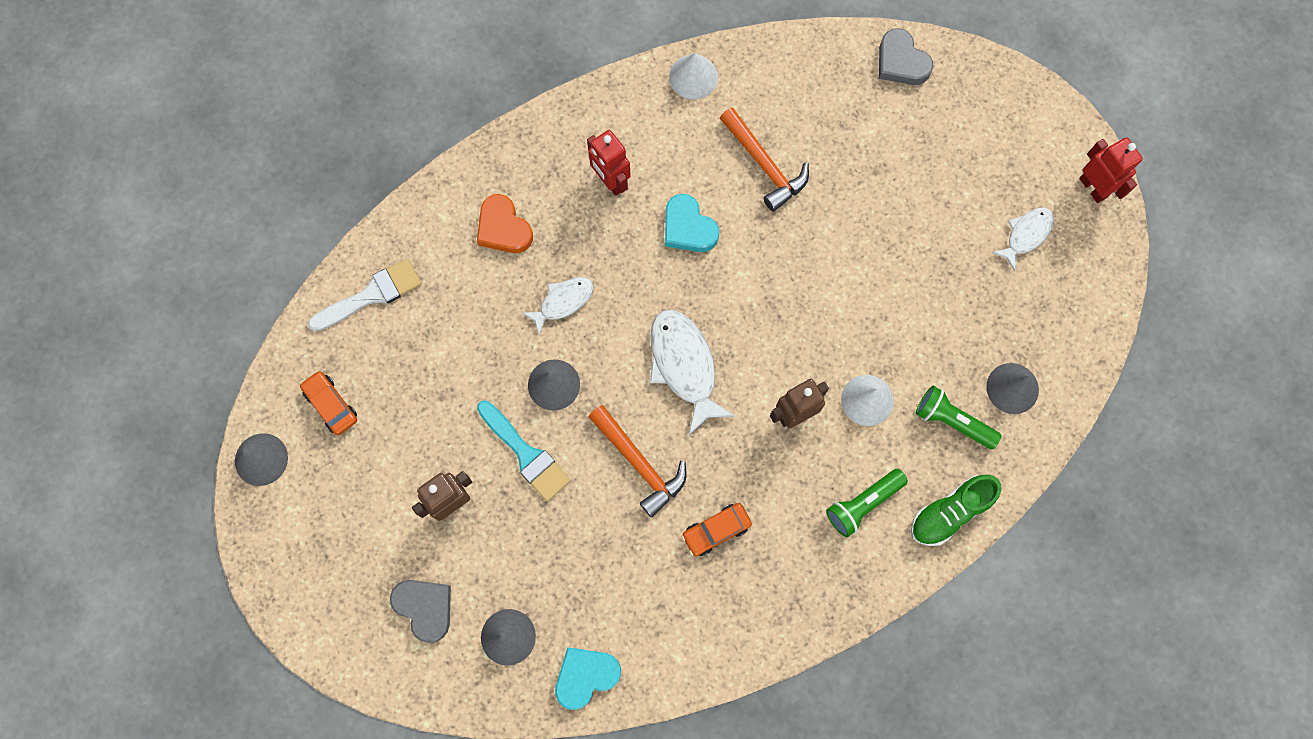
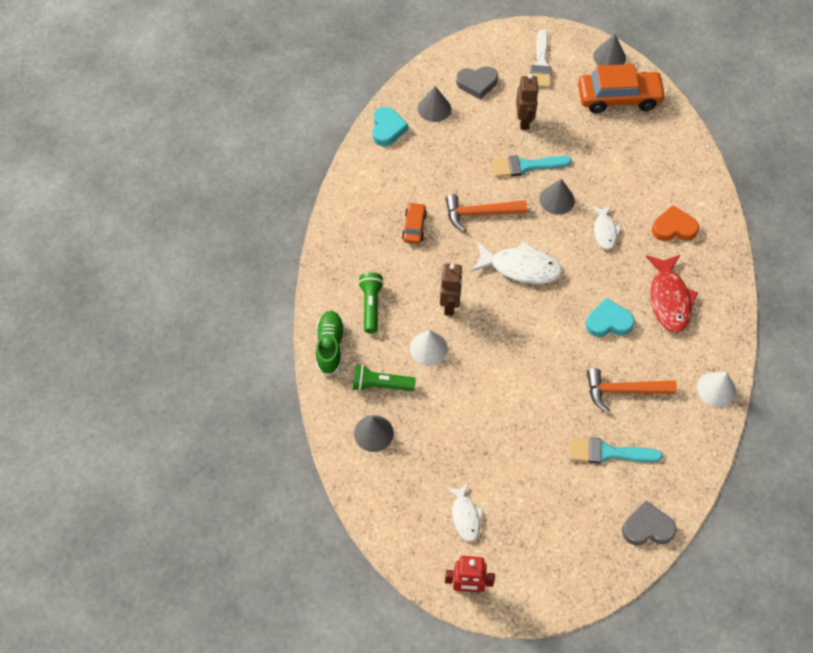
camera: 125 degrees right, 15 degrees down
orange car [300,370,357,435] -> orange car [578,64,666,114], size x1.98
white brush [308,259,422,332] -> white brush moved to [530,29,552,88]
red robot [587,130,631,196] -> red fish [646,255,698,333]
green flashlight [916,386,1002,449] -> green flashlight turned 150 degrees counterclockwise [353,365,415,391]
none -> turquoise brush [570,437,663,464]

